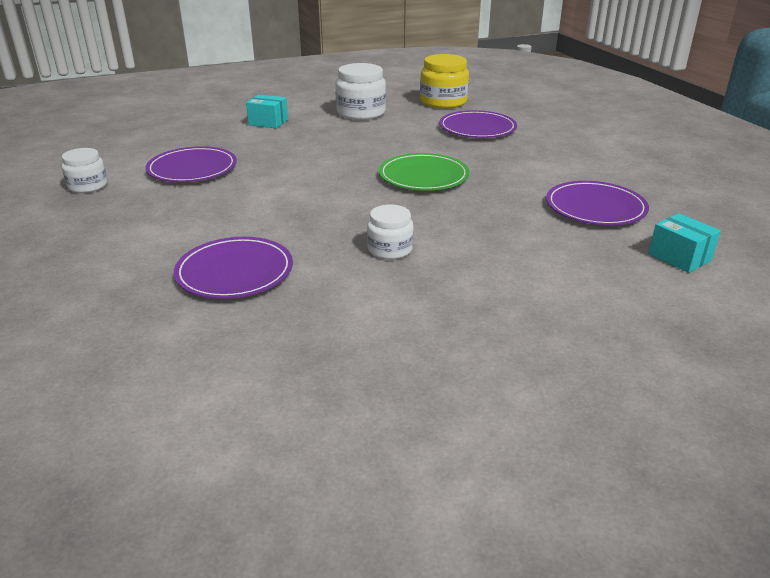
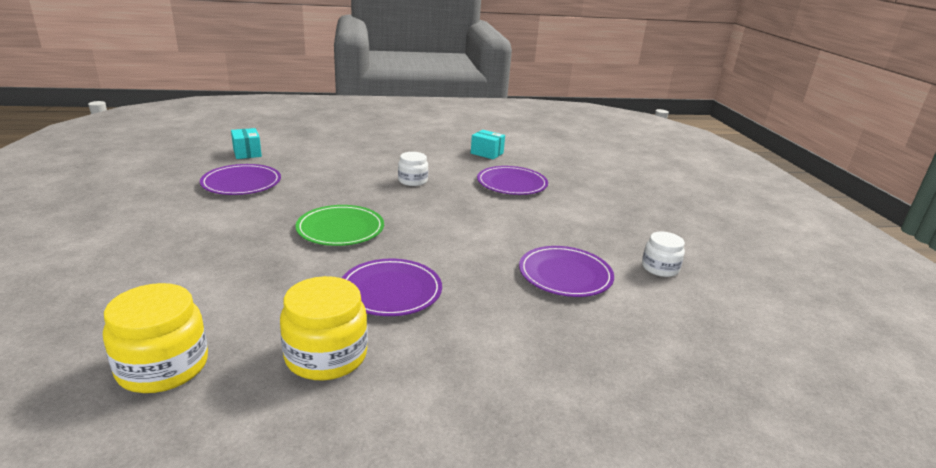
camera: 170 degrees left, 5 degrees down
turquoise box [246,94,288,128] -> turquoise box moved to [471,130,505,159]
white jar [336,63,386,120] -> yellow jar [280,276,368,381]
purple plate [439,110,517,138] -> purple plate moved to [342,258,442,316]

